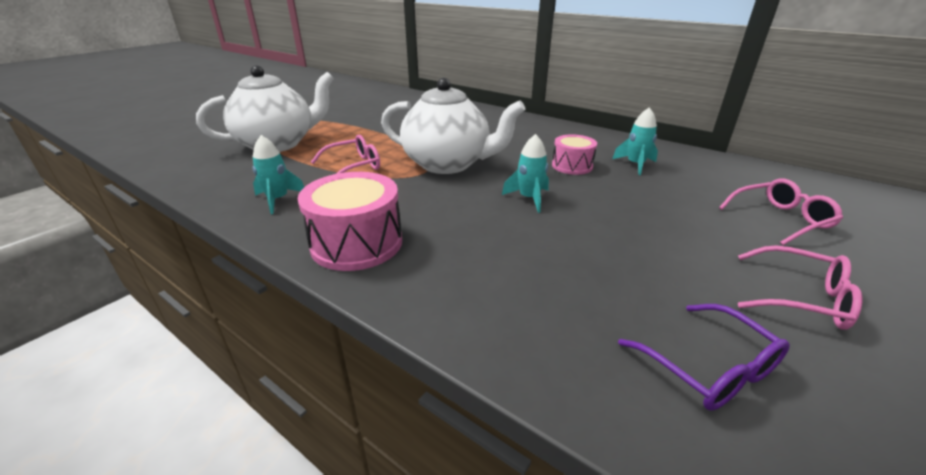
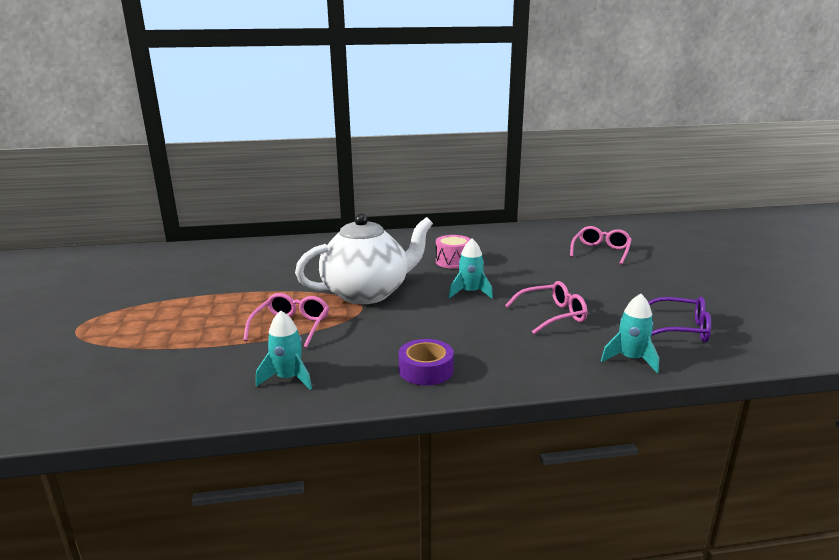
camera: 45 degrees left, 10 degrees down
white teapot [196,65,334,152] -> none
pink drum [298,172,402,271] -> purple tape [398,339,454,386]
turquoise rocket [612,107,658,175] -> turquoise rocket moved to [601,294,659,373]
pink glasses [738,245,862,330] -> pink glasses moved to [505,281,587,334]

